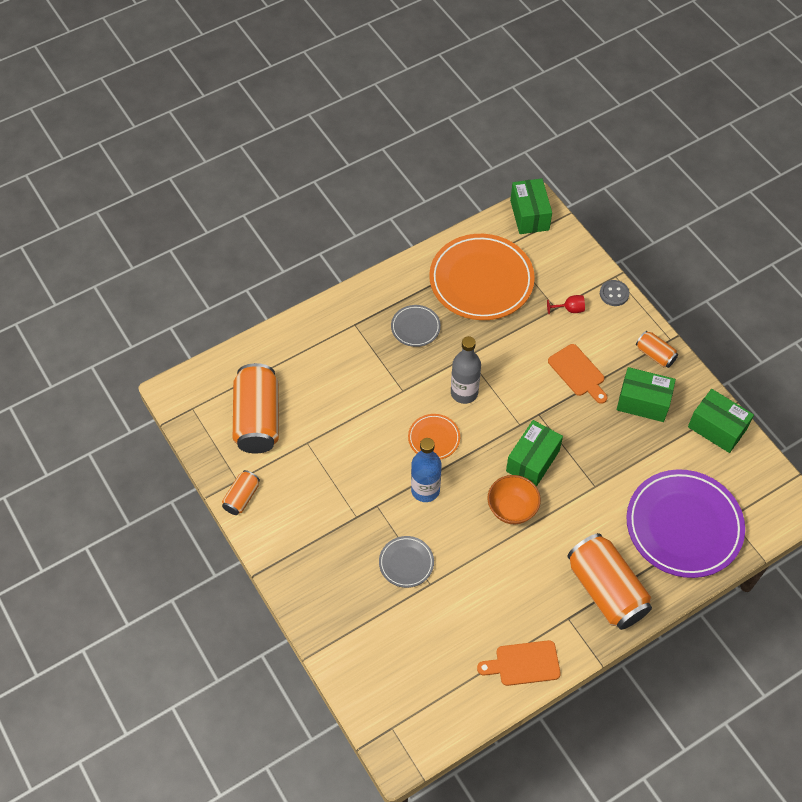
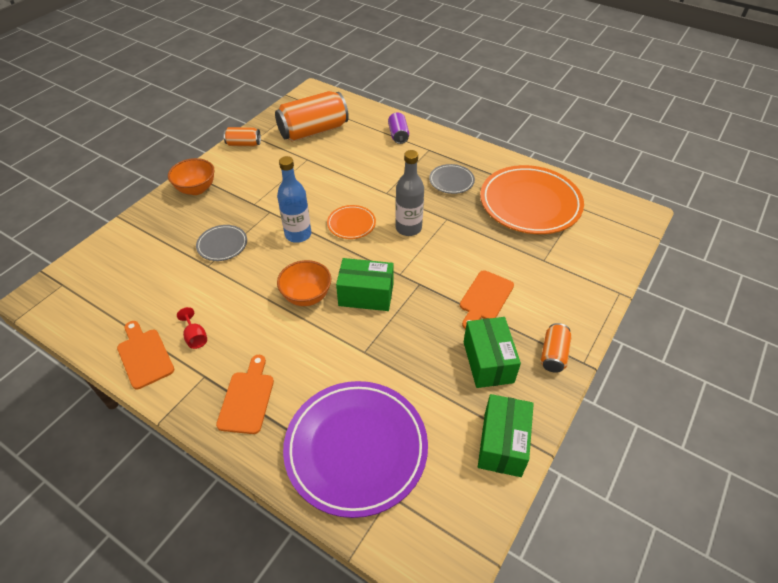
camera: 65 degrees right, 10 degrees down
green box [510,178,552,234] -> none
red goblet [547,295,585,314] -> red goblet moved to [177,307,207,349]
orange can [567,533,652,630] -> orange cutting board [216,355,274,434]
grey button [600,280,630,306] -> none
none -> orange bowl [168,158,215,195]
none -> purple can [388,112,409,144]

